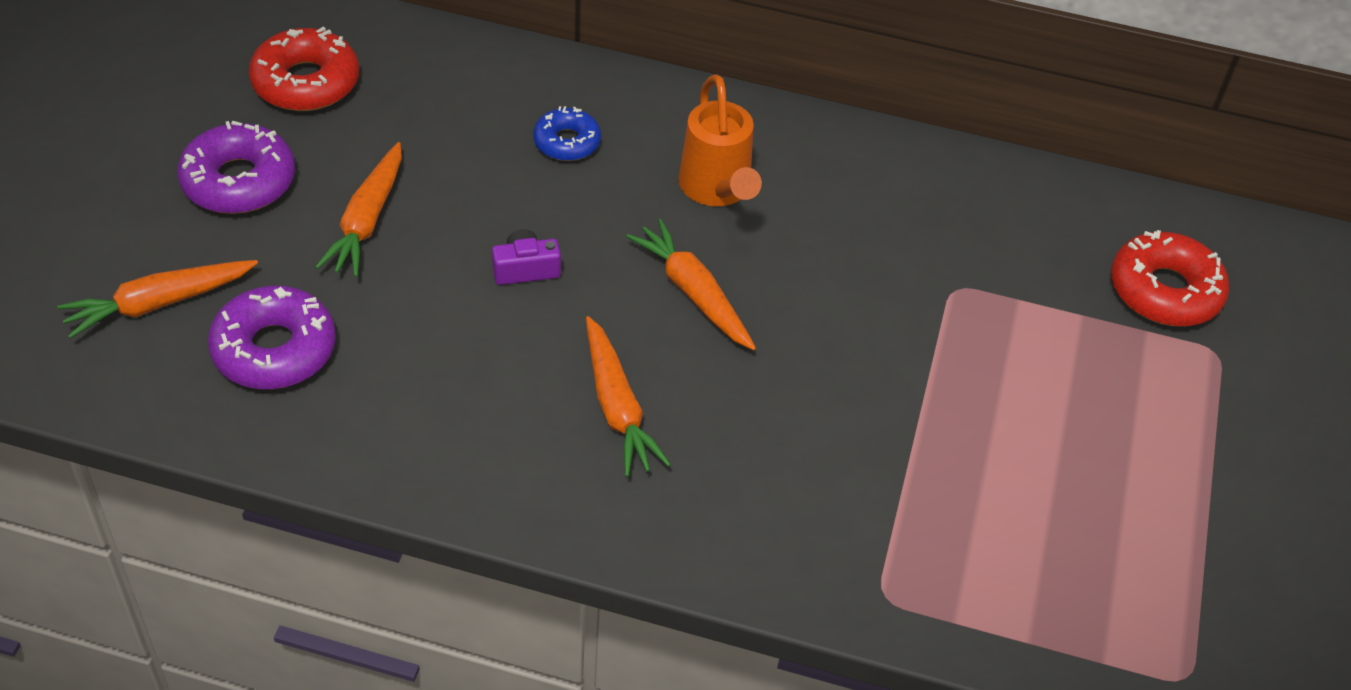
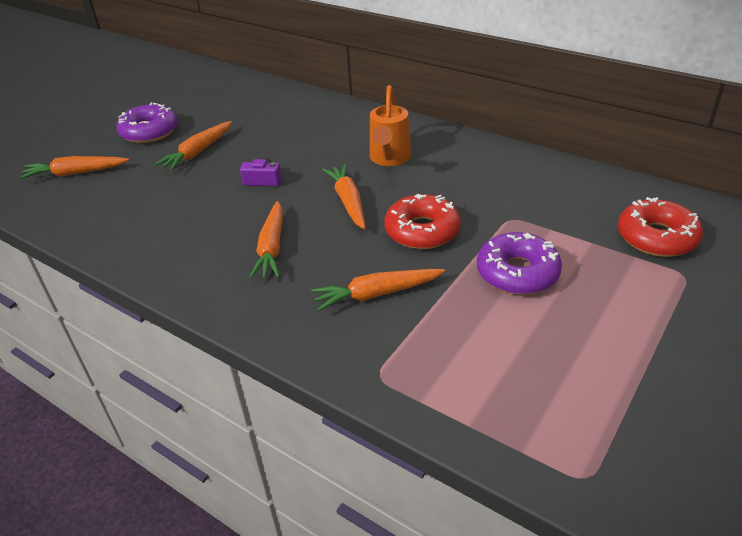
camera: 25 degrees right, 10 degrees down
purple donut [208,286,336,389] -> purple donut moved to [477,232,562,295]
red donut [249,27,359,111] -> red donut moved to [384,194,461,249]
blue donut [533,106,601,161] -> none
none -> orange carrot [311,269,445,311]

